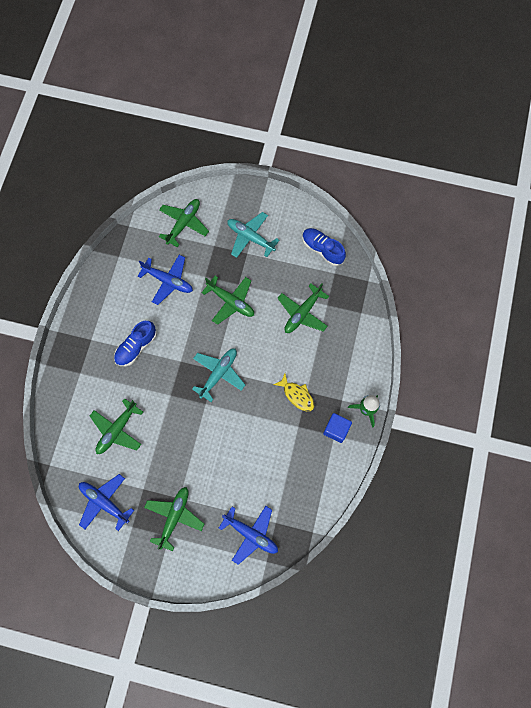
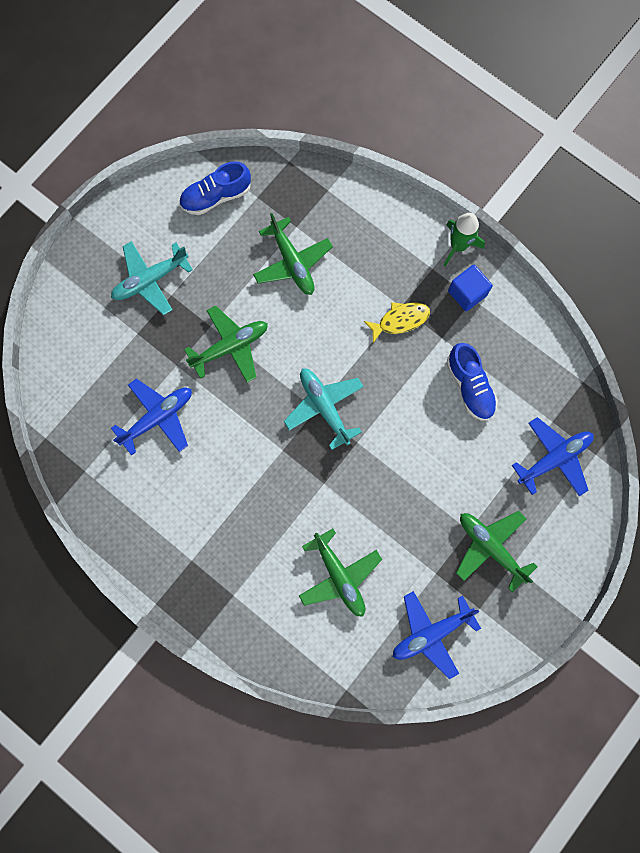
camera: 65 degrees left, 5 degrees up
blue shoe [114,321,157,366] -> blue shoe moved to [446,343,498,421]
green plane [159,199,209,247] -> none

